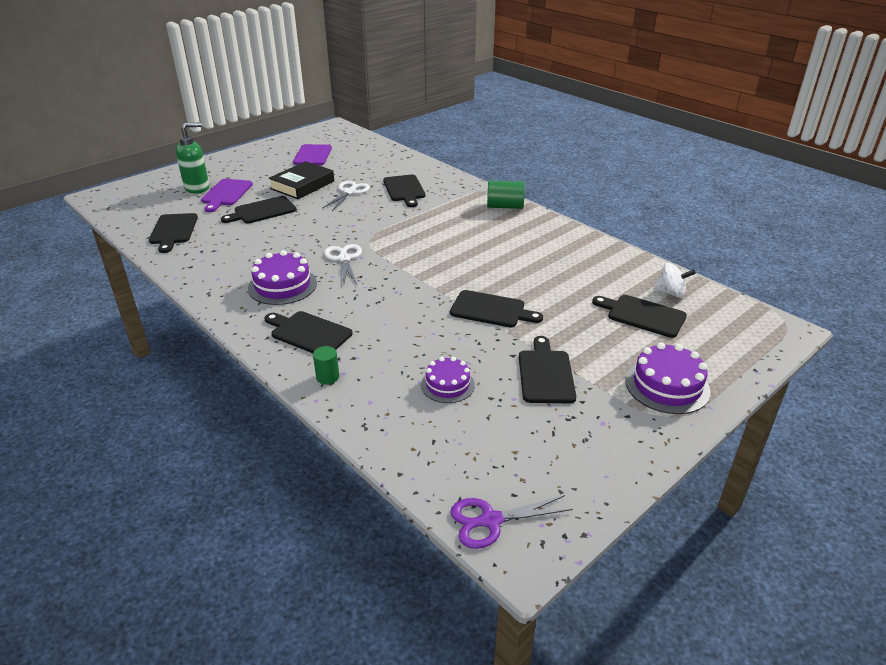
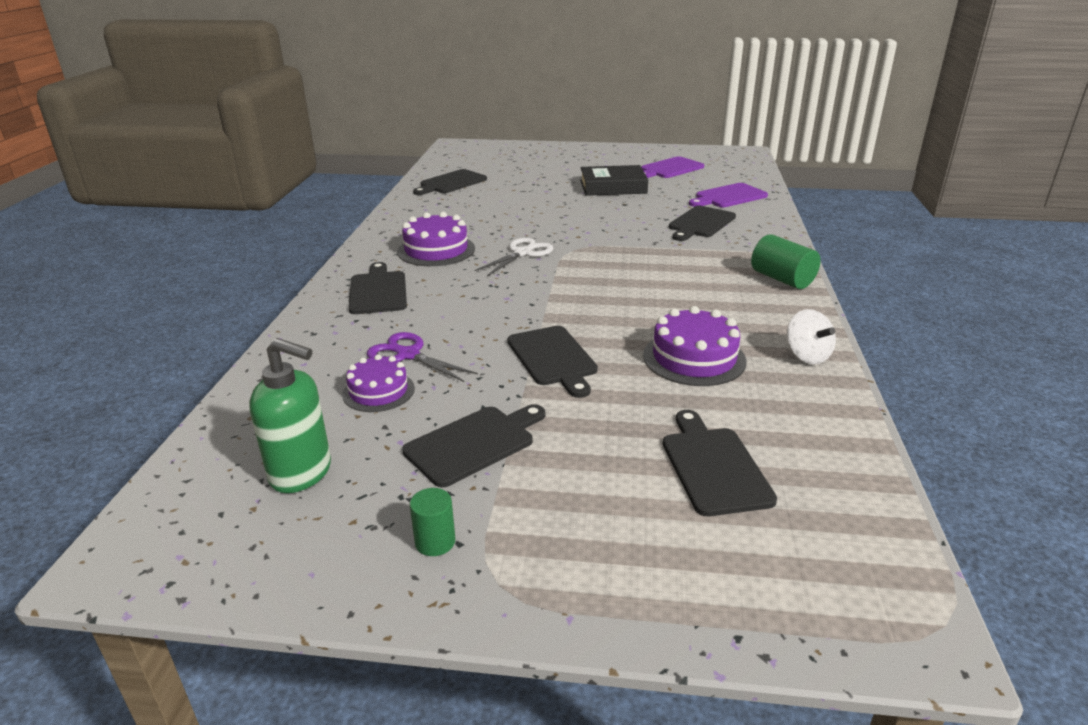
camera: 50 degrees right, 5 degrees down
green soap dispenser [176,122,209,193] -> green soap dispenser moved to [249,338,331,493]
purple cutting board [201,179,253,212] -> purple cutting board moved to [689,183,768,207]
black cutting board [221,196,297,224] -> none
green cylinder [313,346,339,385] -> green cylinder moved to [410,488,455,556]
white scissors [322,181,370,211] -> none
purple scissors [450,495,573,549] -> purple scissors moved to [367,332,478,382]
purple cake [625,342,711,414] -> purple cake moved to [643,306,747,386]
white spinning top [653,263,696,298] -> white spinning top moved to [787,309,836,364]

